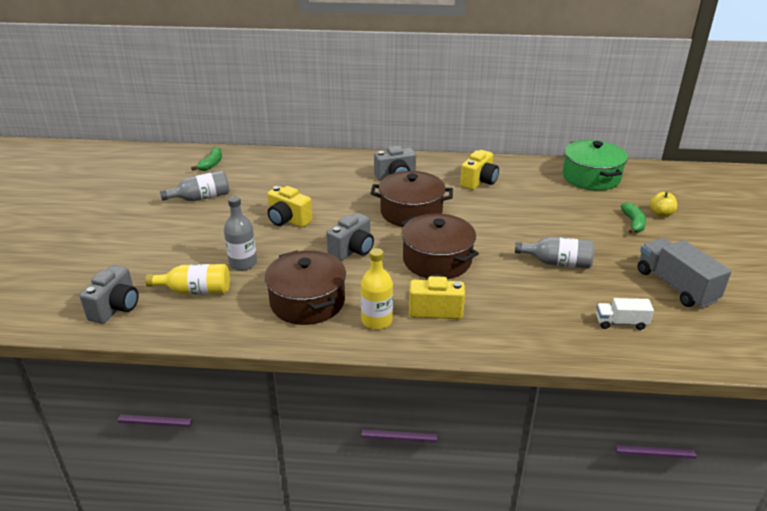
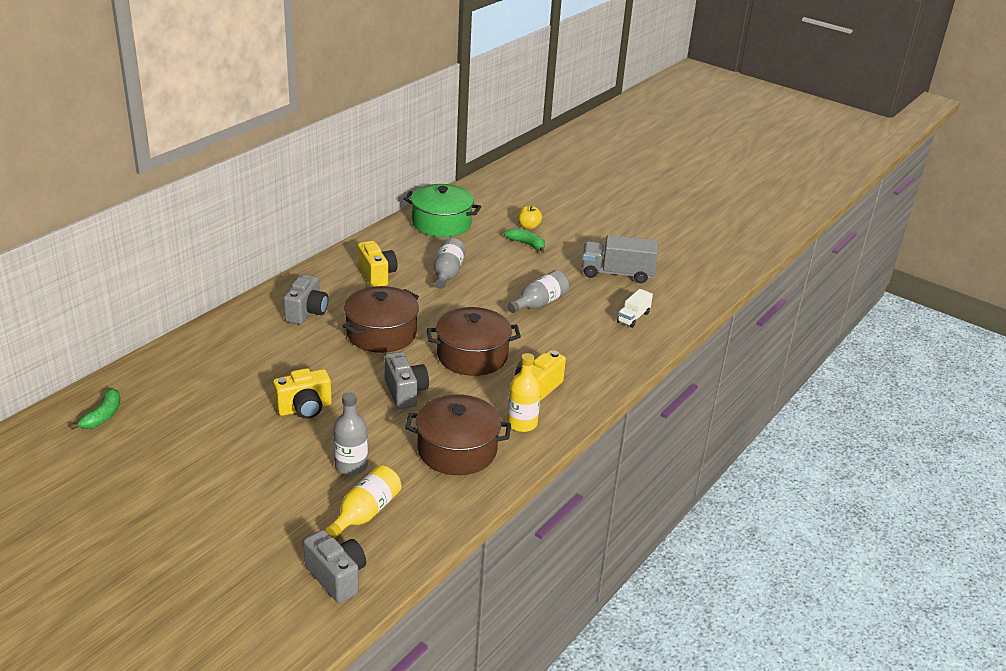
camera: 60 degrees left, 0 degrees up
grey bottle [160,170,229,201] -> grey bottle moved to [434,238,466,289]
green banana [191,147,222,171] -> green banana turned 60 degrees clockwise [70,389,120,429]

